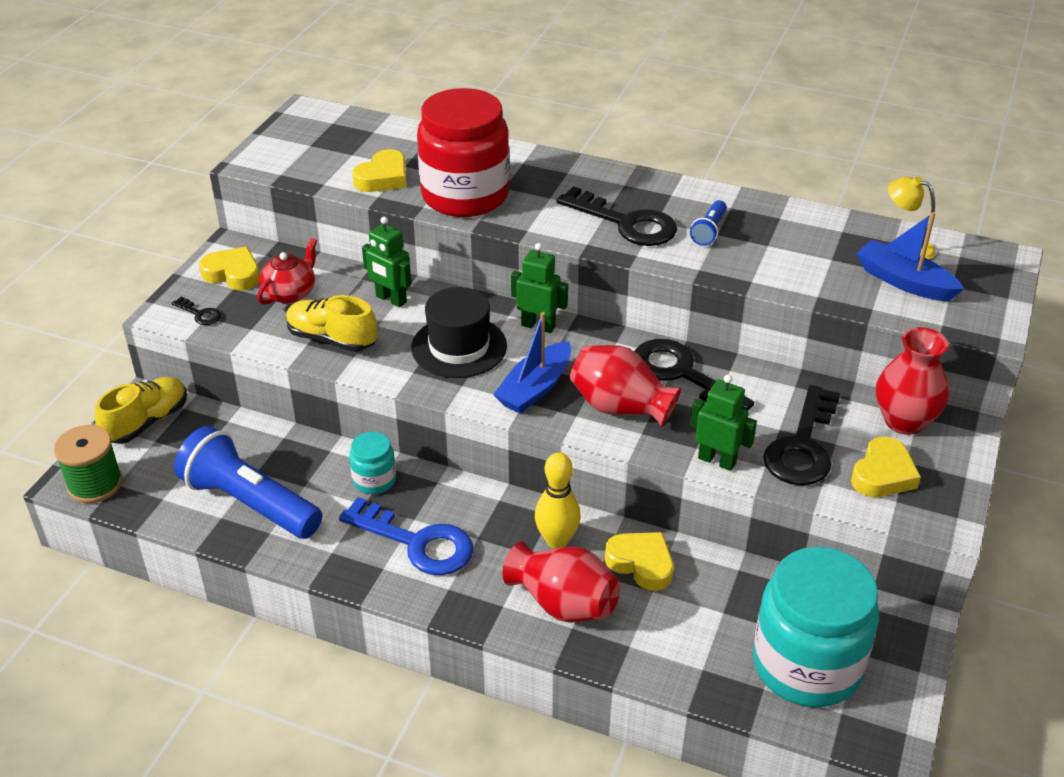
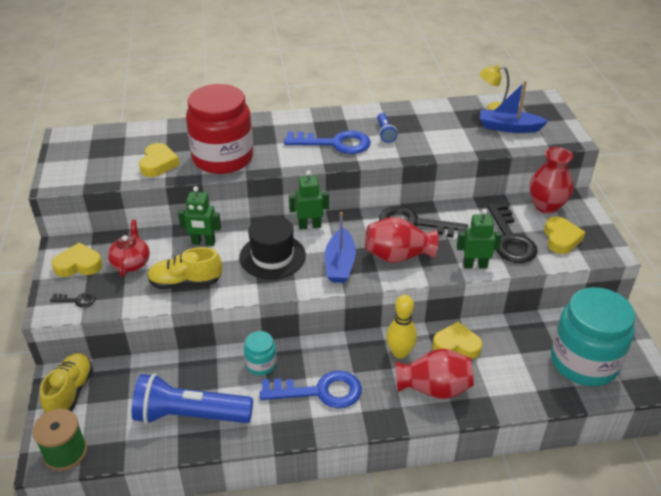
camera: 30 degrees left, 0 degrees up
black key [557,186,677,246] -> blue key [284,131,371,154]

